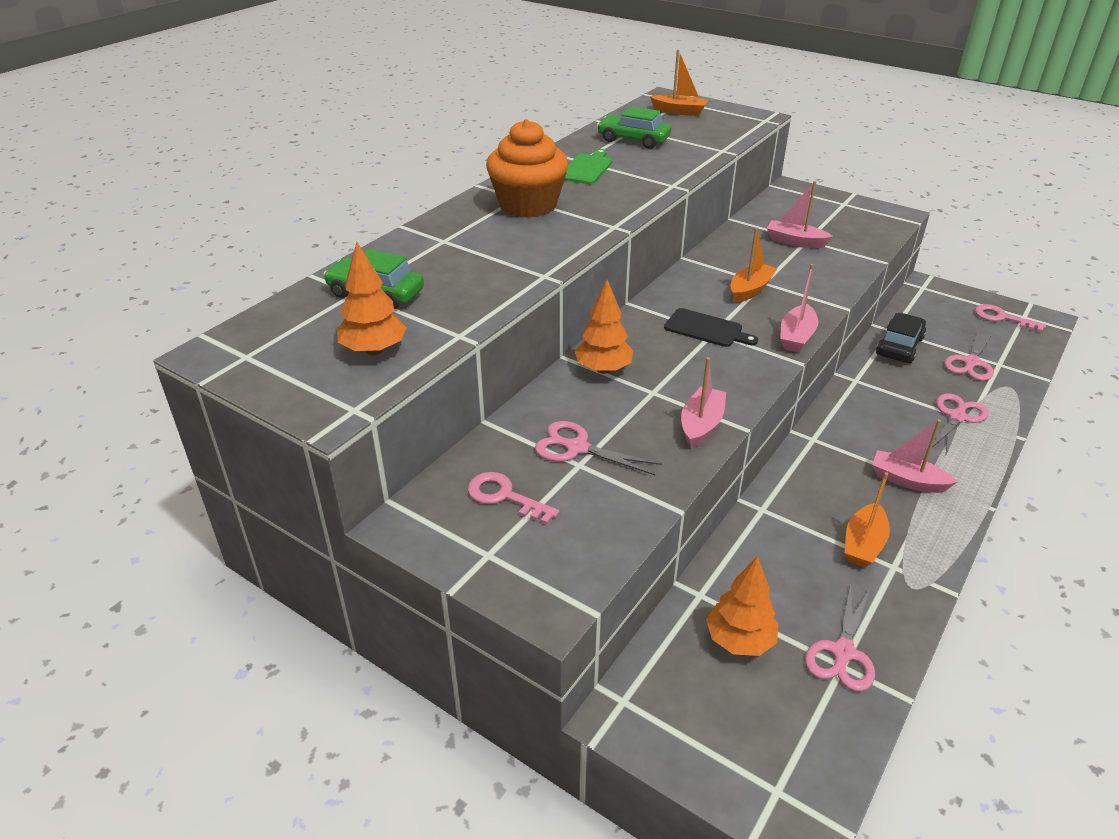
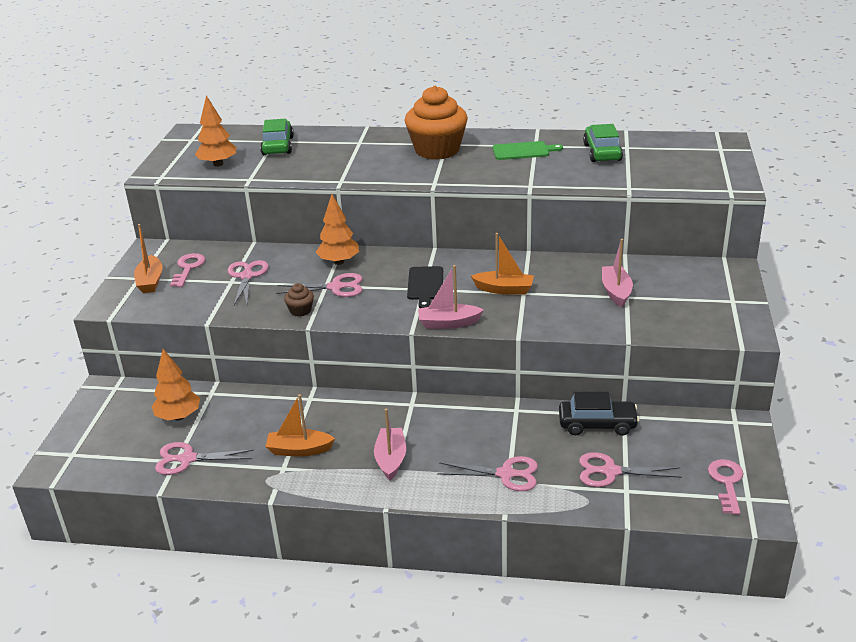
camera: 65 degrees right, 5 degrees down
orange boat [650,50,708,116] -> orange boat moved to [134,224,163,293]
pink boat [681,357,726,448] -> brown cupcake [284,283,314,317]
none -> pink scissors [276,273,362,297]

